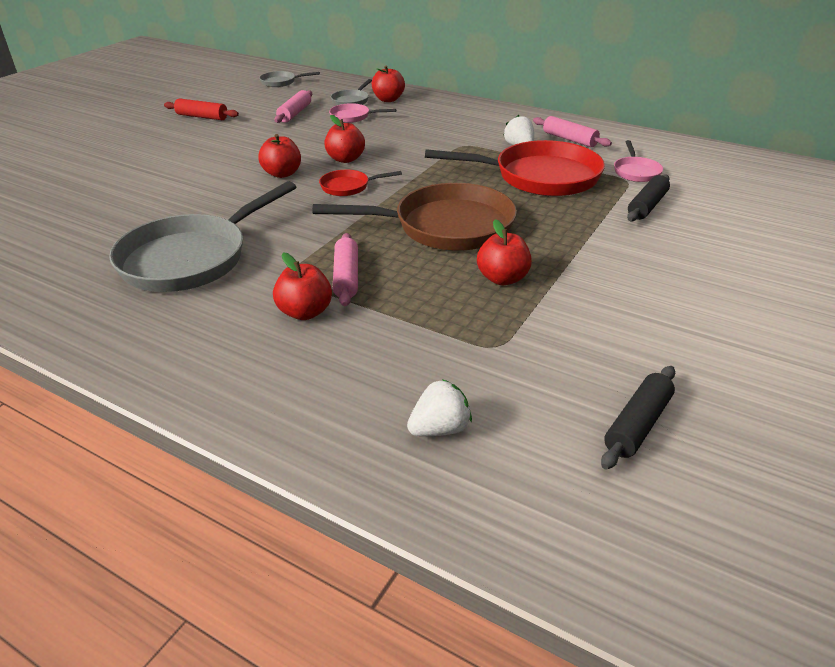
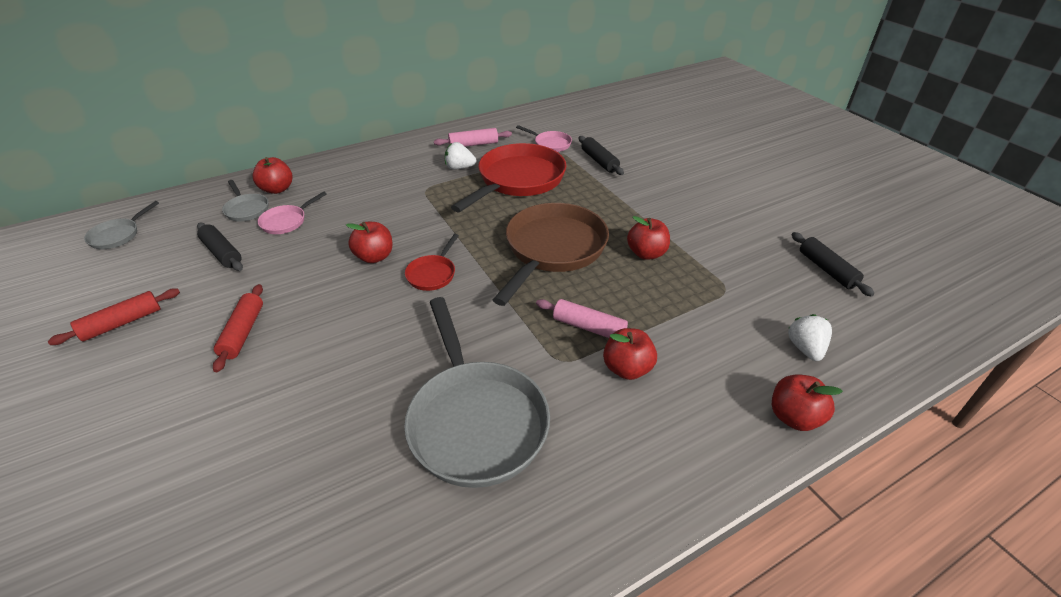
camera: 60 degrees left, 5 degrees up
red apple [258,134,301,178] -> red apple moved to [772,374,843,431]
pink rolling pin [275,90,312,123] -> black rolling pin [197,223,243,271]
none -> red rolling pin [213,284,263,372]

